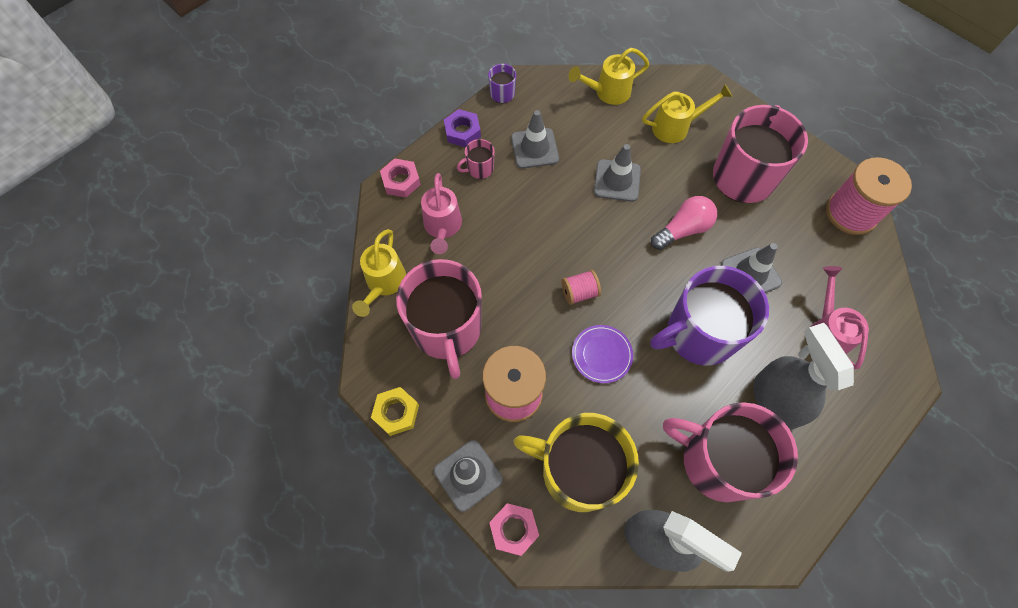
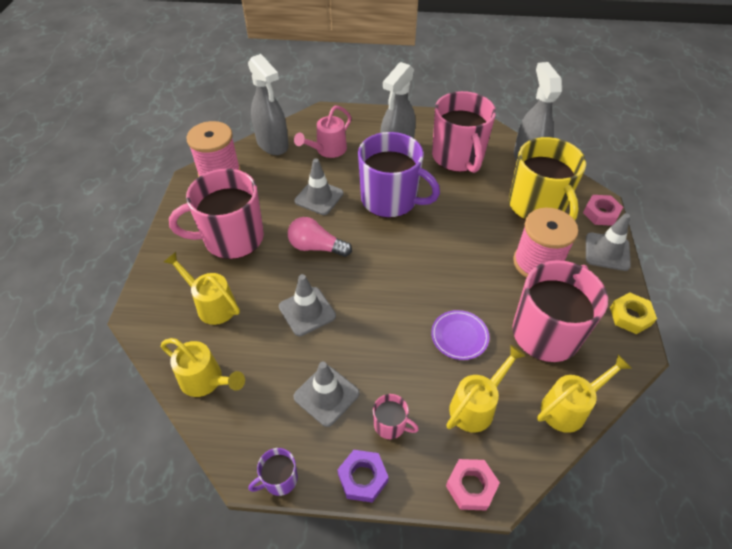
camera: 130 degrees left, 15 degrees down
pink watering can [421,173,462,254] -> yellow watering can [446,345,526,433]
pink spool [562,270,601,305] -> none
purple plate [572,325,633,383] -> purple plate moved to [431,310,489,360]
none -> grey spray bottle [248,54,289,155]

